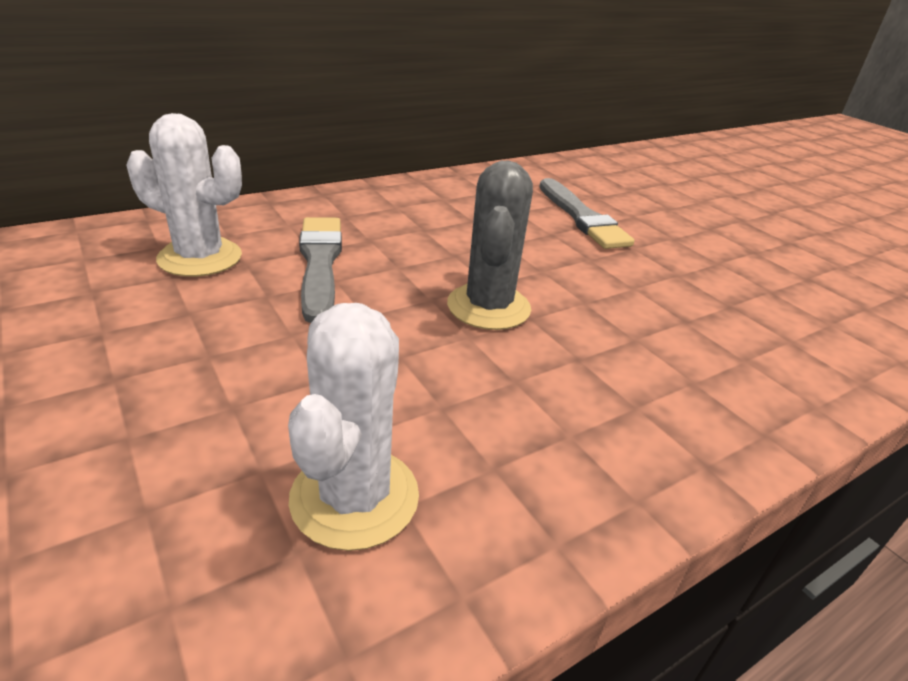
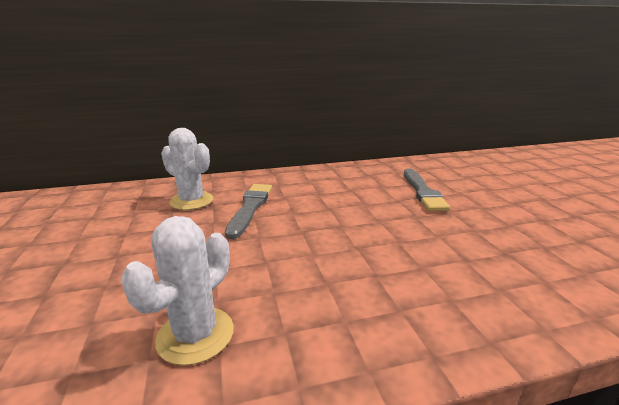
camera: 20 degrees right, 10 degrees down
grey cactus [447,161,533,330] -> none

